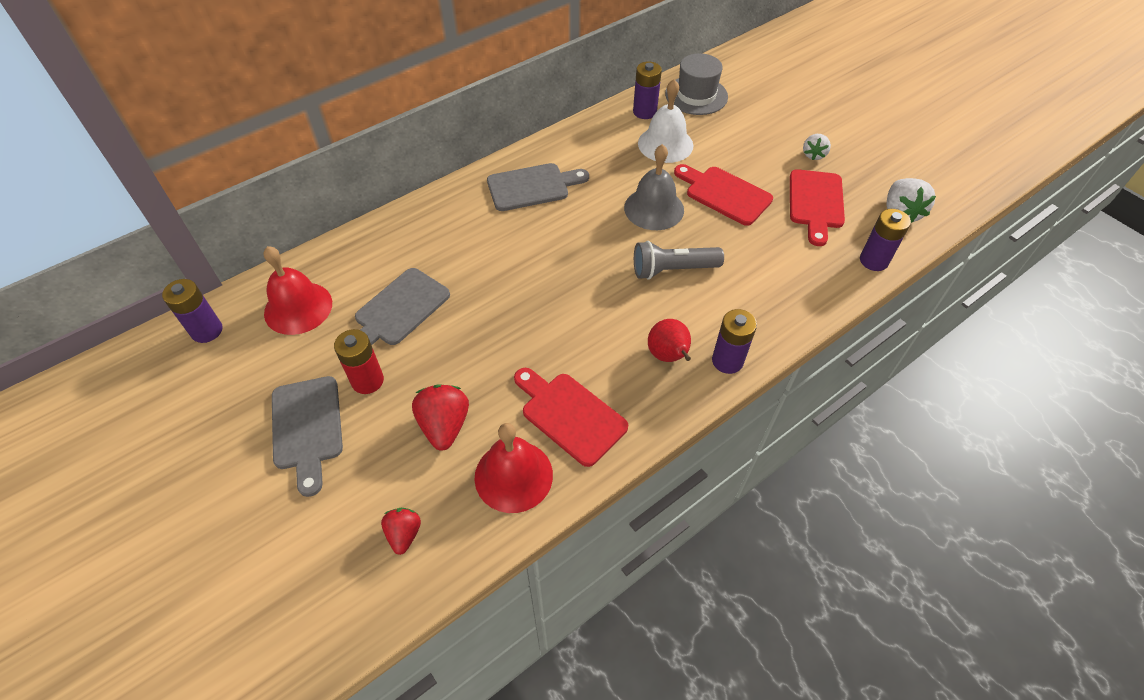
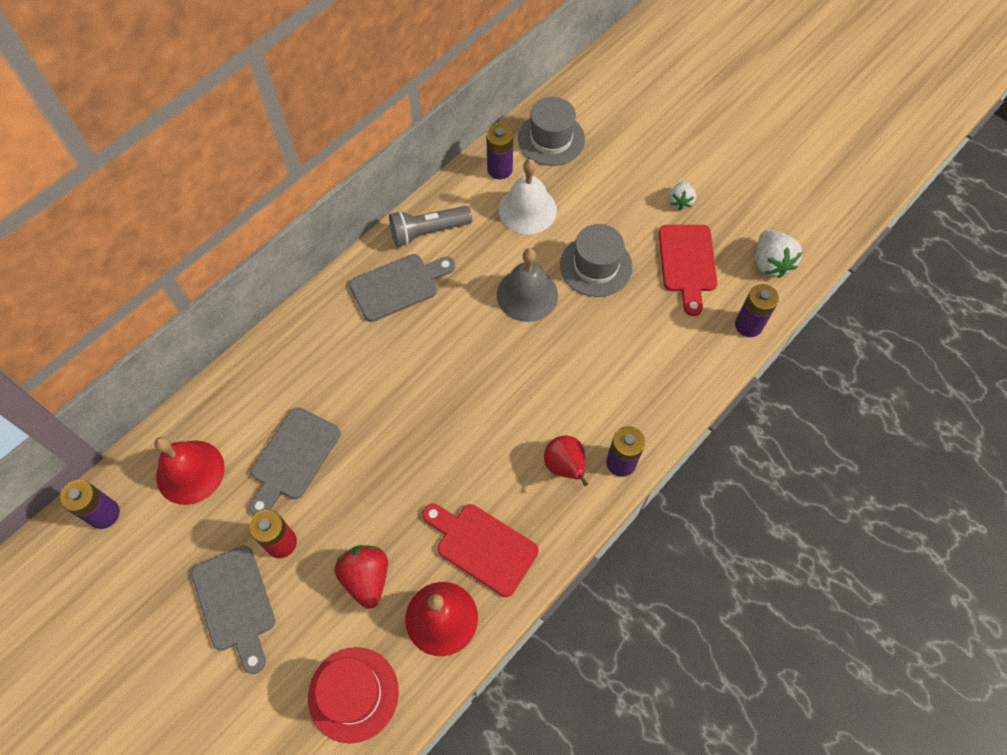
camera: 10 degrees left, 10 degrees up
red strawberry [381,508,421,555] -> red hat [308,647,399,743]
grey flashlight [634,241,724,280] -> grey flashlight moved to [389,206,472,246]
red cutting board [674,164,773,226] -> grey hat [560,224,633,297]

